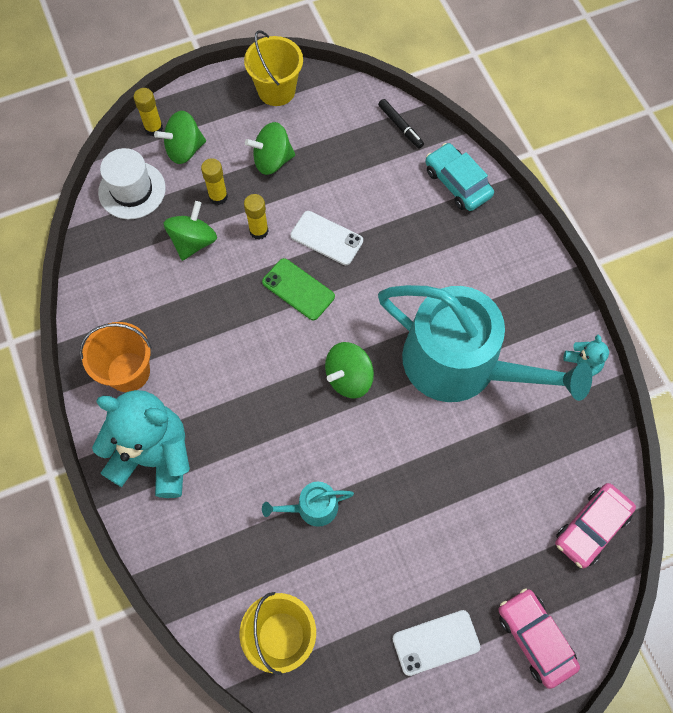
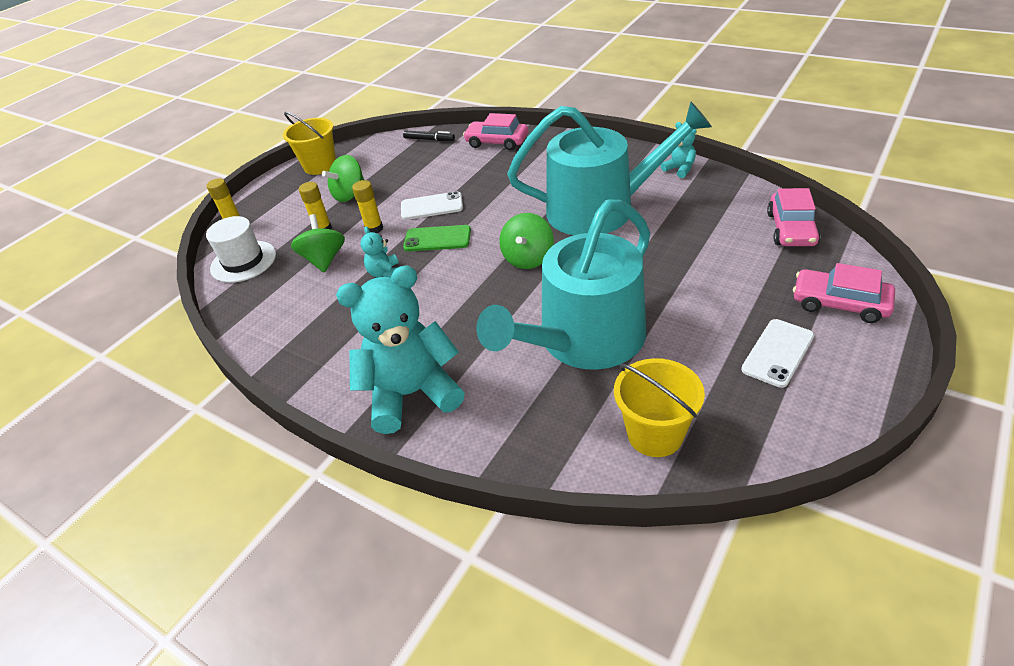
camera: 30 degrees left, 25 degrees down
orange bucket [79,322,152,392] -> none
green spinning top [154,111,206,164] -> none
turquoise watering can [262,482,354,527] -> turquoise watering can [476,200,650,370], size x2.50
turquoise car [425,143,494,211] -> pink car [463,113,528,150]
none -> turquoise teddy bear [361,226,399,278]

